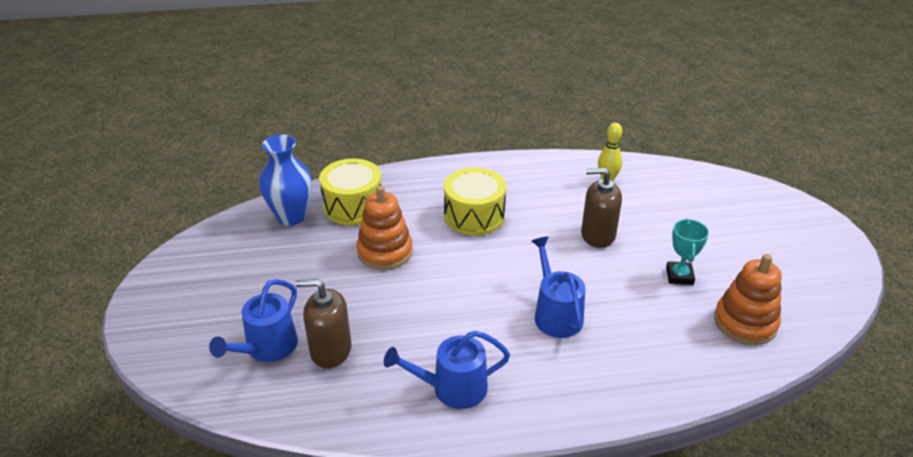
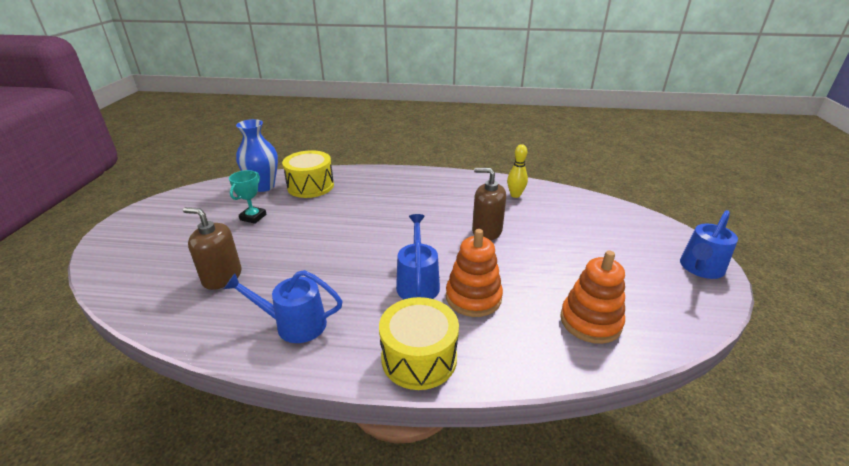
camera: 15 degrees right, 5 degrees down
blue watering can [209,279,298,362] -> blue watering can moved to [680,210,738,279]
orange stacking toy [357,185,413,270] -> orange stacking toy moved to [446,229,503,317]
yellow drum [444,167,506,236] -> yellow drum moved to [379,297,459,390]
turquoise trophy [666,218,709,285] -> turquoise trophy moved to [229,170,266,224]

